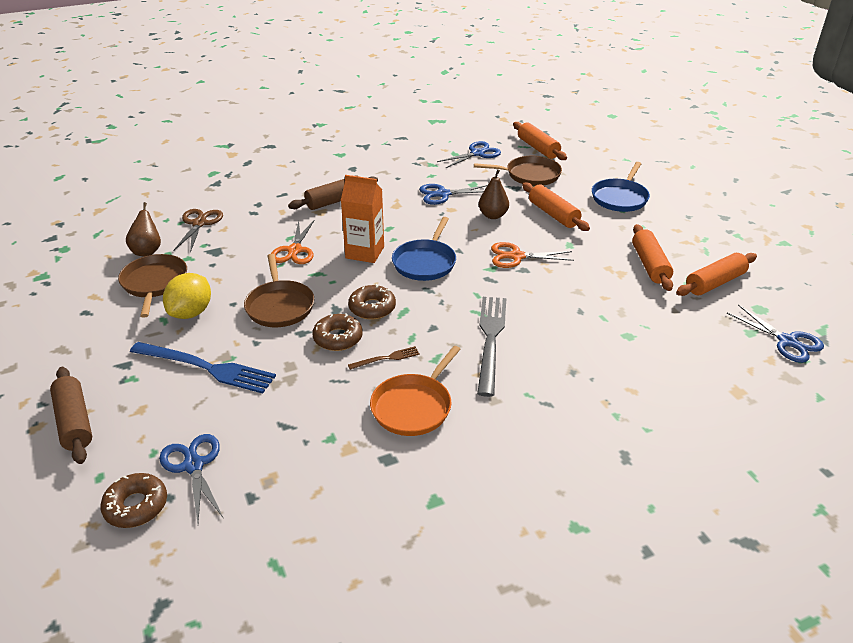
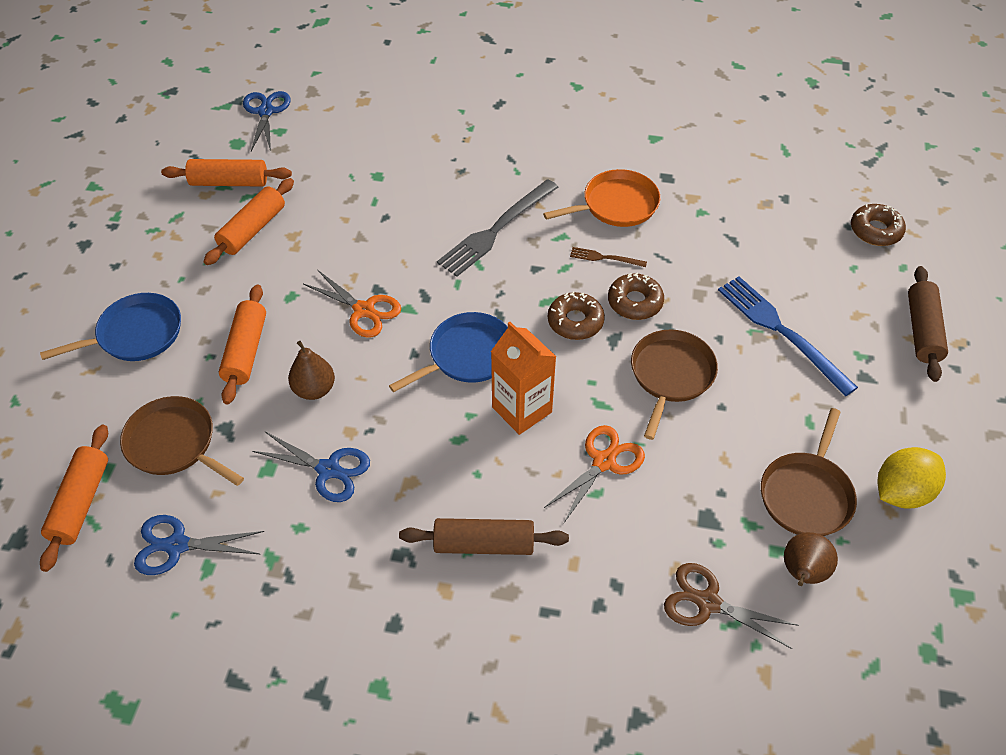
camera: 145 degrees left, 15 degrees up
blue scissors [159,434,223,523] -> none
yellow lemon [163,273,211,319] -> yellow lemon moved to [877,447,946,509]
brown scissors [173,209,223,253] -> brown scissors turned 75 degrees clockwise [664,563,799,649]

